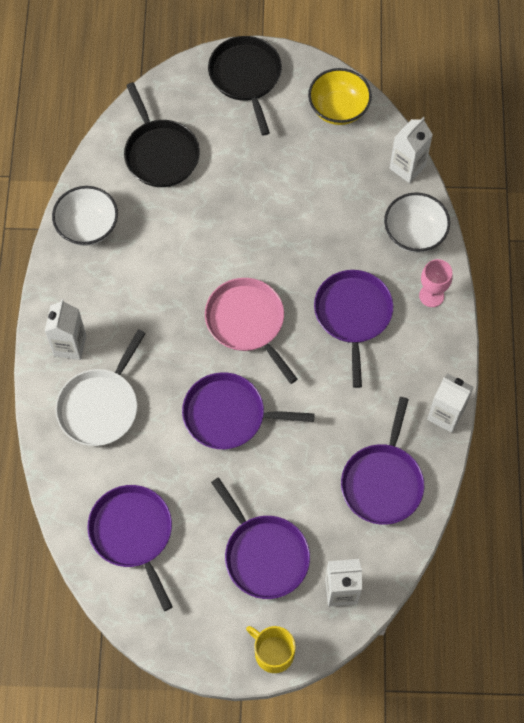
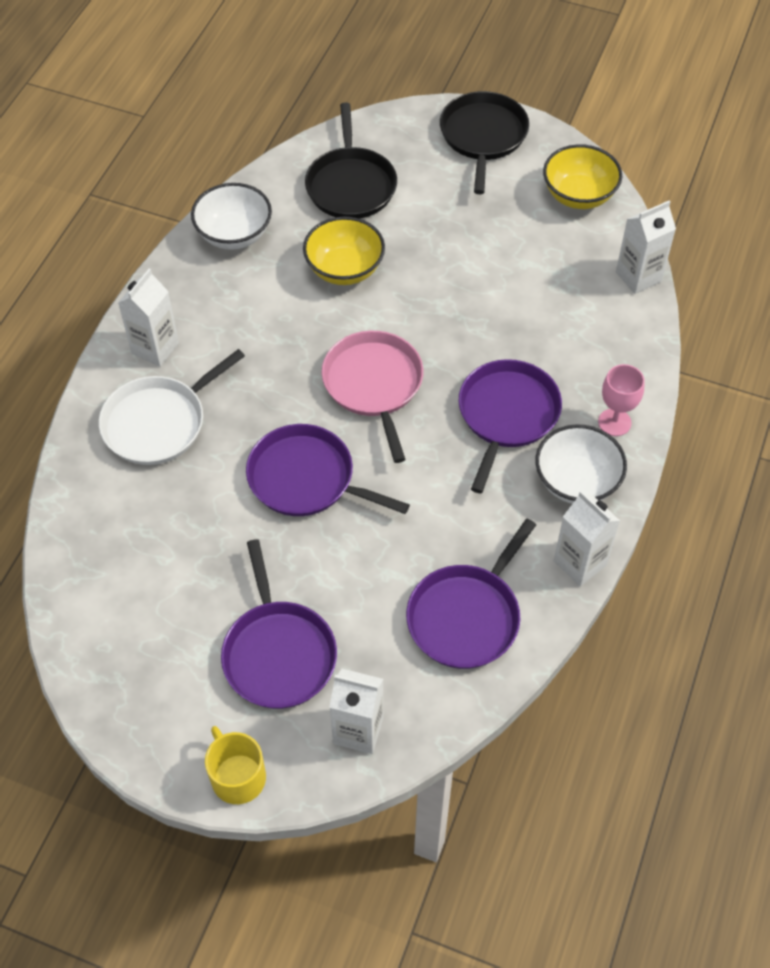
camera: 20 degrees right, 10 degrees down
purple pan [87,485,173,611] -> none
white bowl [384,192,450,253] -> white bowl moved to [536,424,627,504]
none -> yellow bowl [303,217,385,285]

